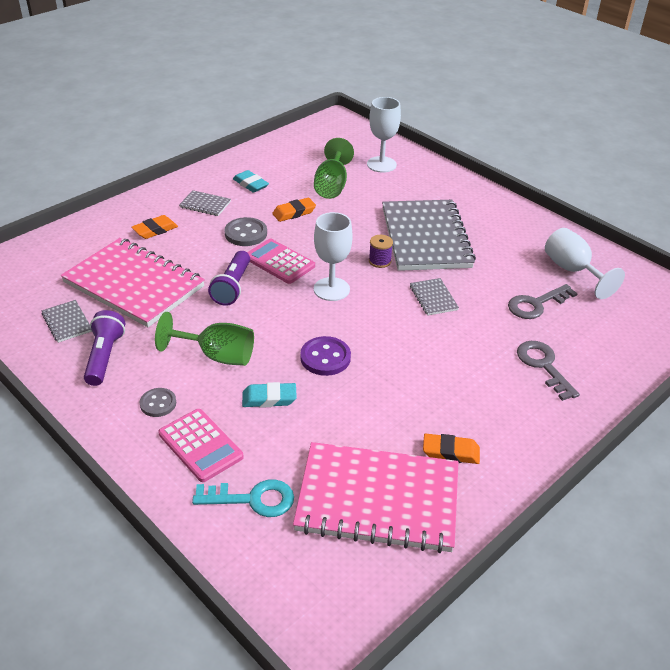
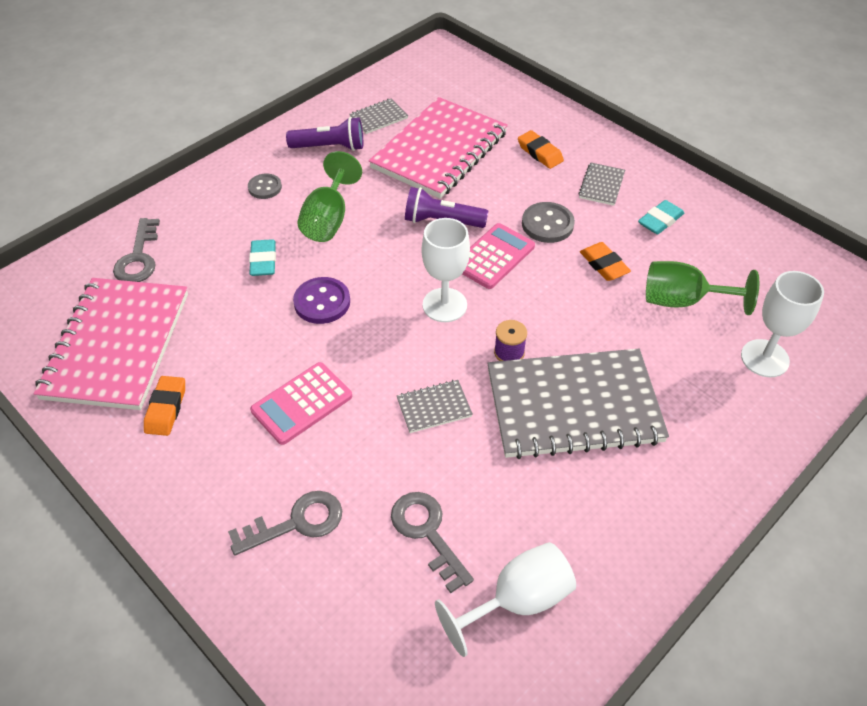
camera: 90 degrees right, 10 degrees up
pink calculator [158,409,244,482] -> pink calculator moved to [250,362,352,445]
turquoise key [192,479,294,517] -> grey key [113,218,160,282]

